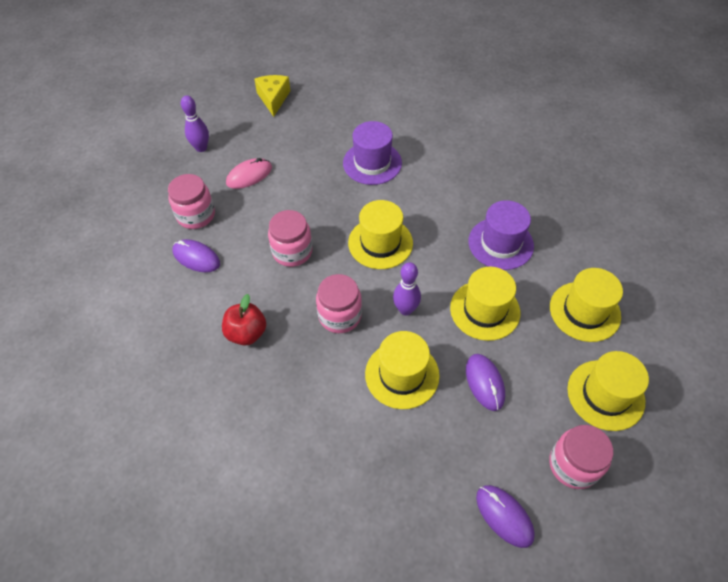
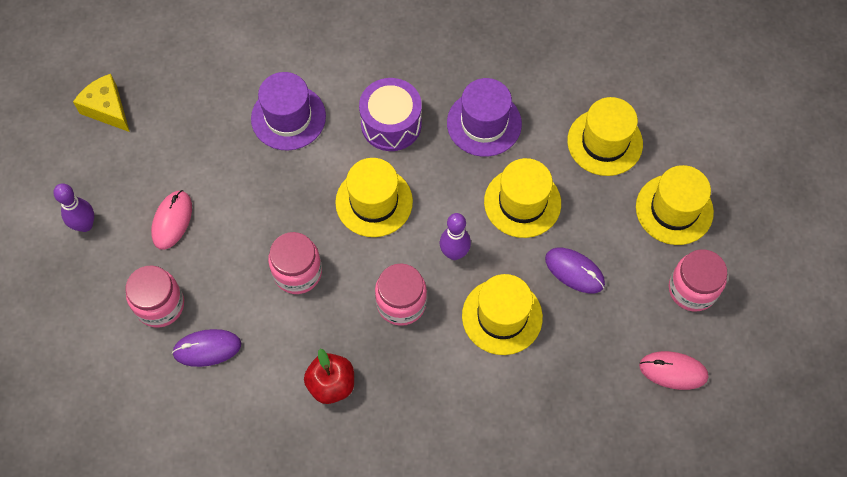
camera: 40 degrees left, 10 degrees up
purple mouse [476,485,535,548] -> pink mouse [639,351,708,390]
none -> purple drum [359,78,422,151]

